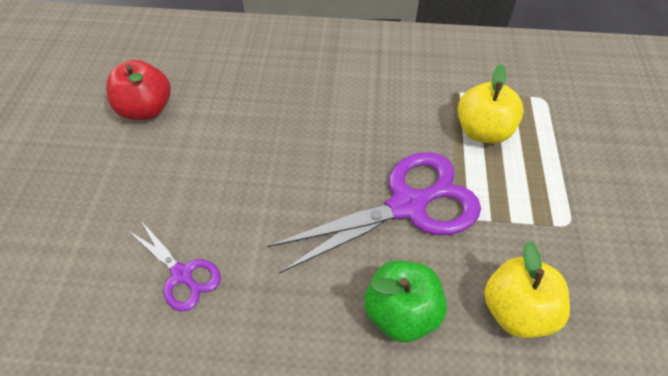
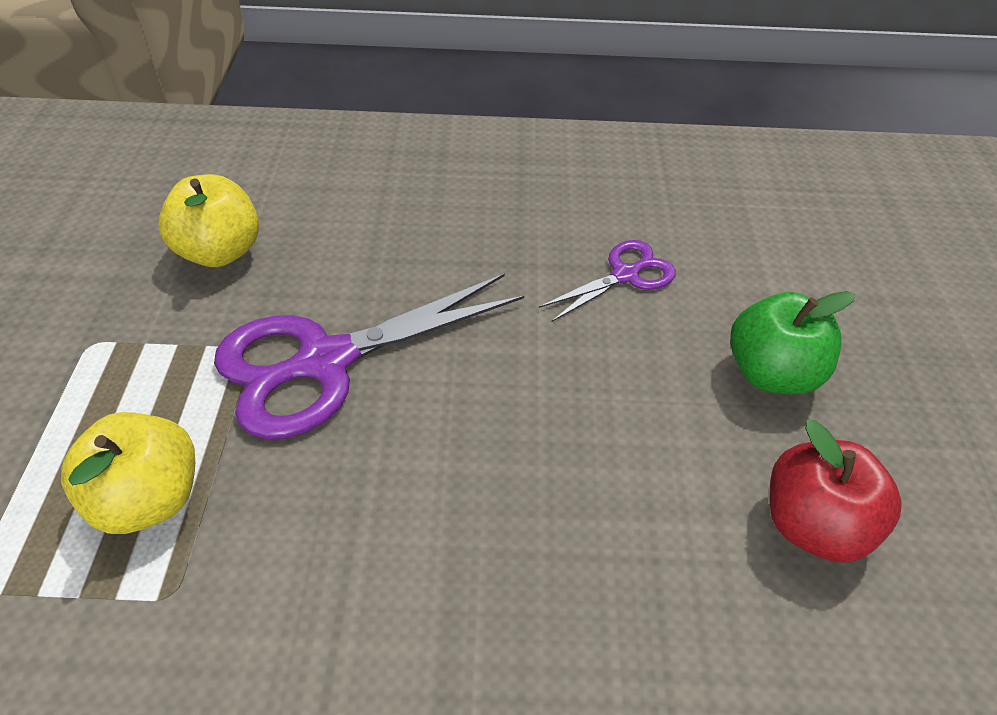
camera: 175 degrees right, 5 degrees down
purple scissors [128,221,221,311] -> purple scissors turned 105 degrees clockwise [539,240,676,322]
green apple [364,260,447,342] -> green apple moved to [730,291,855,394]

